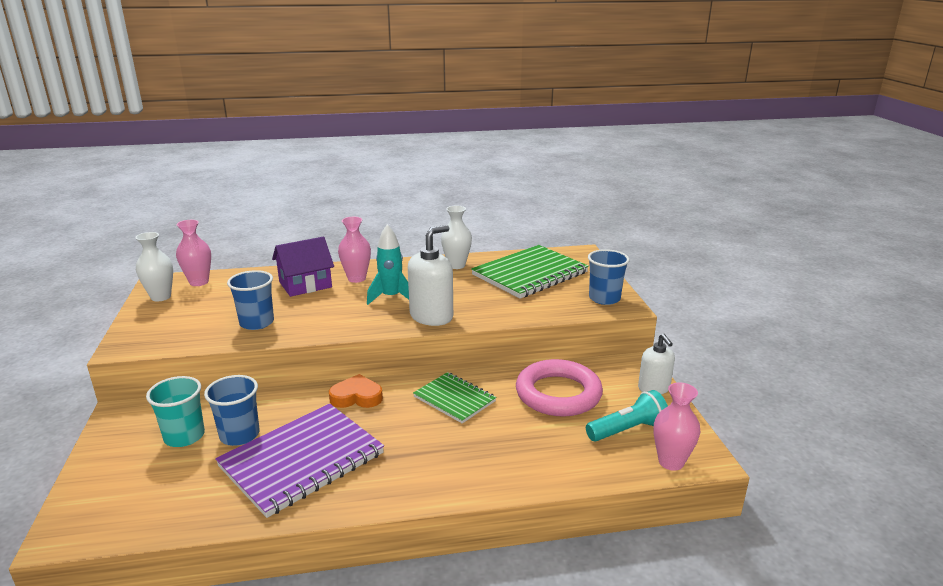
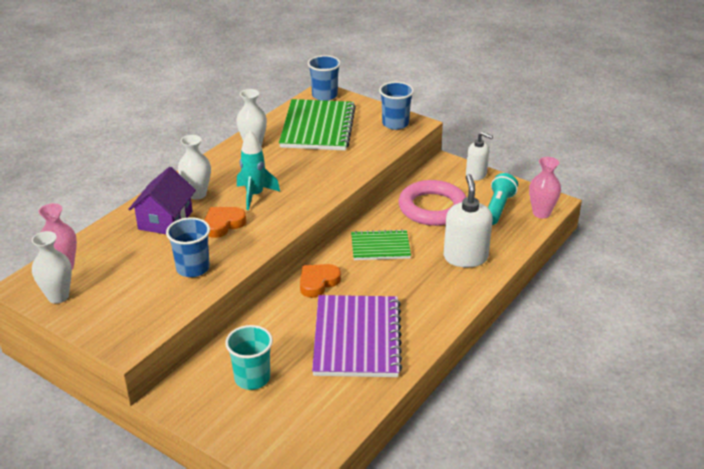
camera: 45 degrees left, 10 degrees up
blue cup [204,375,260,446] -> blue cup moved to [308,55,341,101]
pink vase [338,217,371,283] -> white vase [178,135,211,200]
white soap dispenser [408,225,453,326] -> white soap dispenser moved to [444,174,493,268]
none -> orange heart [204,207,246,238]

